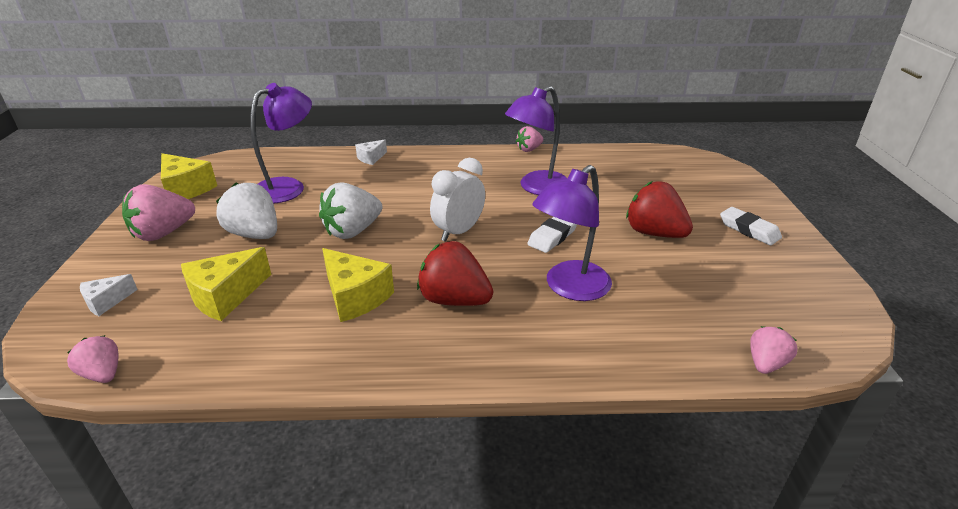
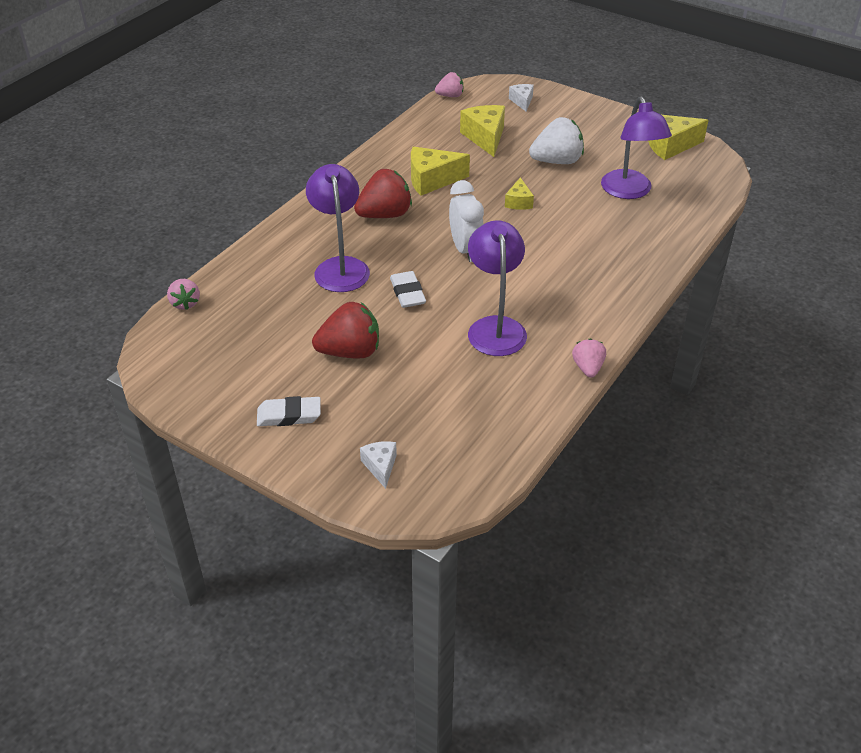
camera: 125 degrees right, 10 degrees up
pink strawberry [122,184,195,241] -> none
white strawberry [319,182,382,239] -> yellow cheese [505,177,534,210]
white cheese [355,140,387,165] -> white cheese moved to [360,441,397,489]

